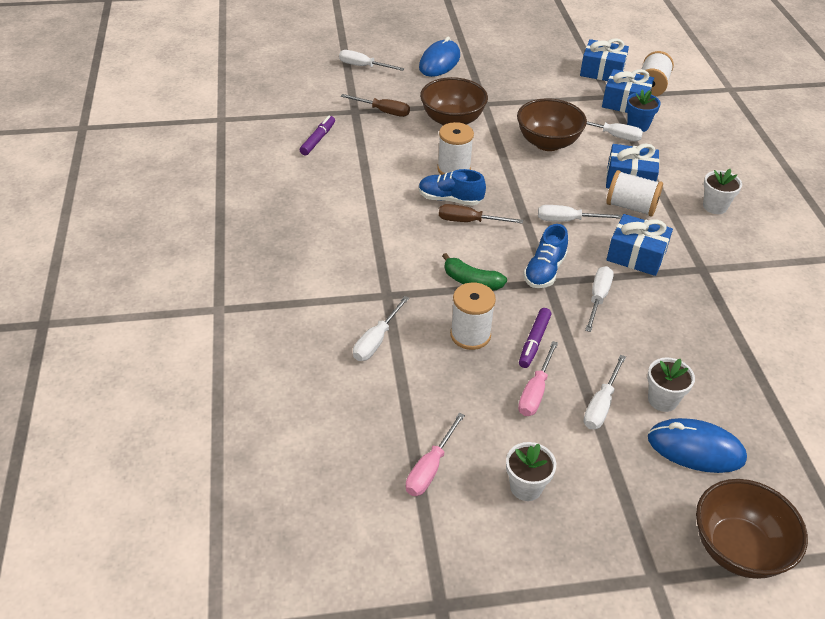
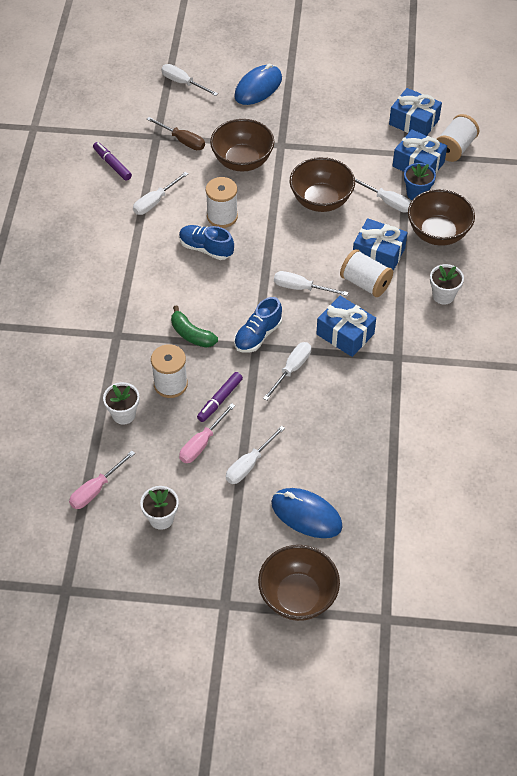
camera: 15 degrees right, 10 degrees up
purple marker [300,115,335,156] -> purple marker turned 75 degrees counterclockwise [93,142,132,181]
white screwdriver [353,296,409,361] -> white screwdriver moved to [133,172,188,215]
brown screwdriver [439,204,523,224] -> none
white flower pot [647,357,695,412] -> white flower pot moved to [103,382,139,425]
none -> brown bowl [408,189,475,246]

